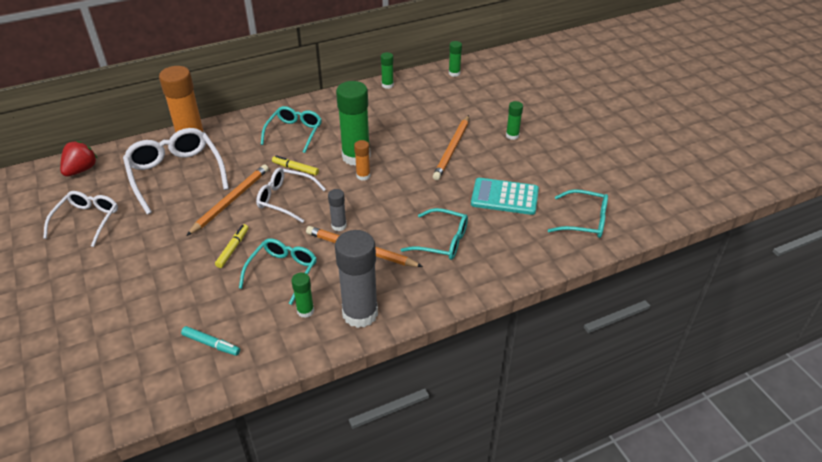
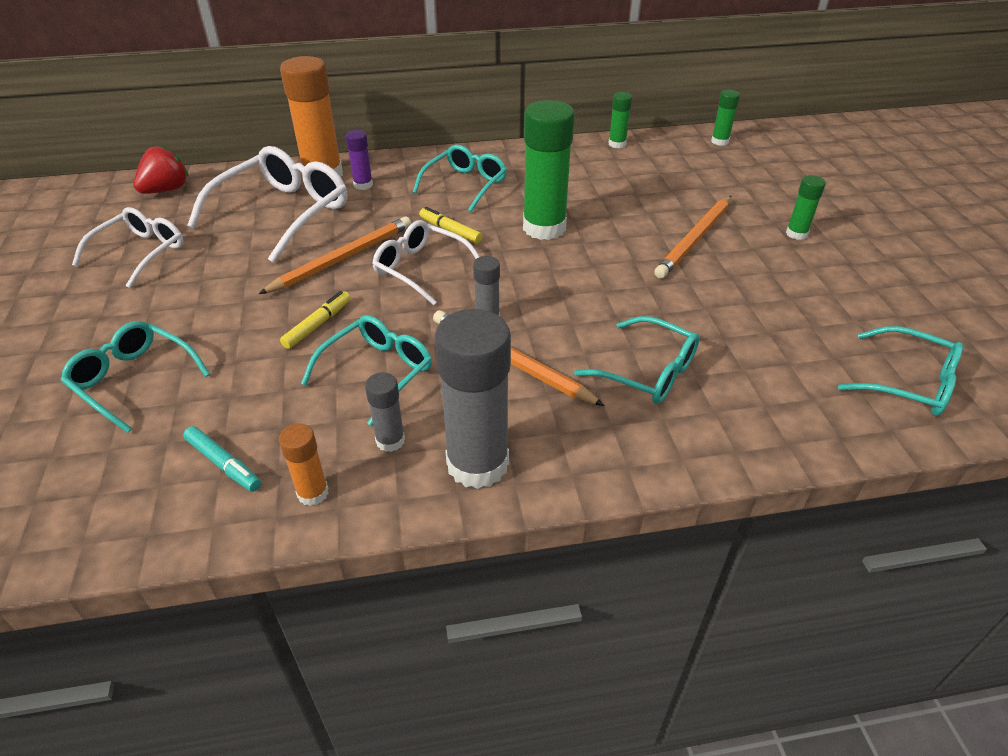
camera: 15 degrees right, 0 degrees up
white glasses [123,128,229,215] -> white glasses turned 45 degrees clockwise [187,146,347,263]
green glue stick [291,273,314,318] -> grey glue stick [365,373,405,452]
orange glue stick [354,140,370,181] -> orange glue stick moved to [279,424,329,506]
turquoise calculator [471,178,539,215] -> none
none -> turquoise glasses [61,321,210,433]
none -> purple glue stick [346,130,373,190]

